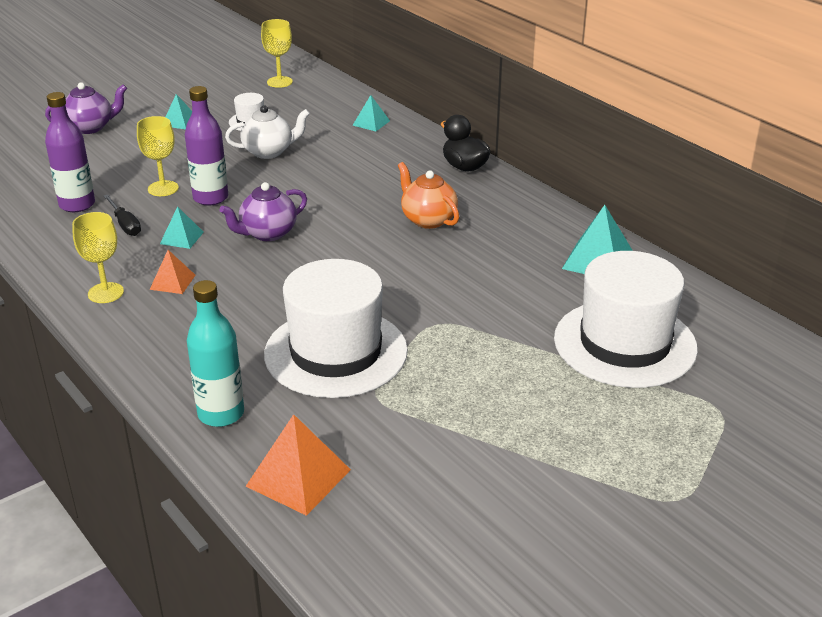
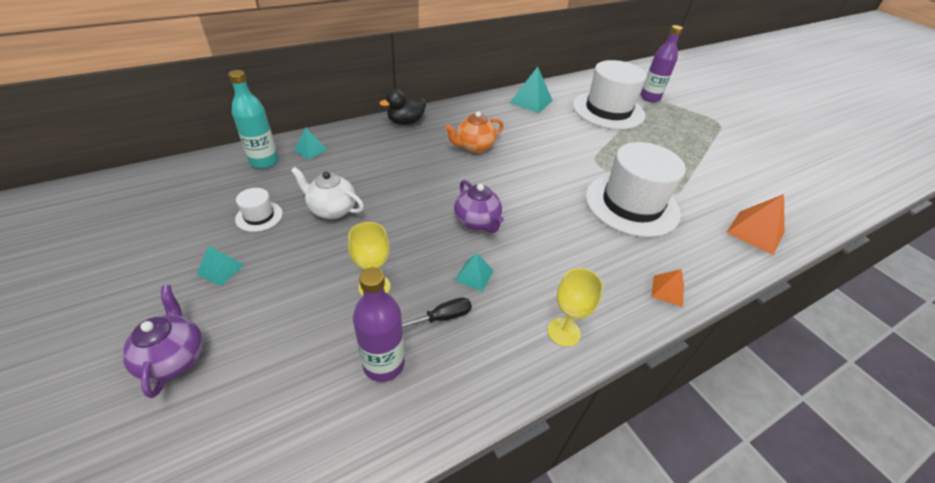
camera: 85 degrees left, 10 degrees up
orange pyramid [150,250,196,294] -> orange pyramid moved to [651,269,684,307]
purple bottle [185,86,228,206] -> purple bottle moved to [640,25,683,102]
turquoise bottle [187,280,244,427] -> turquoise bottle moved to [228,70,278,169]
white teapot [225,105,310,159] -> white teapot turned 60 degrees counterclockwise [291,167,364,219]
yellow goblet [261,19,293,88] -> none

